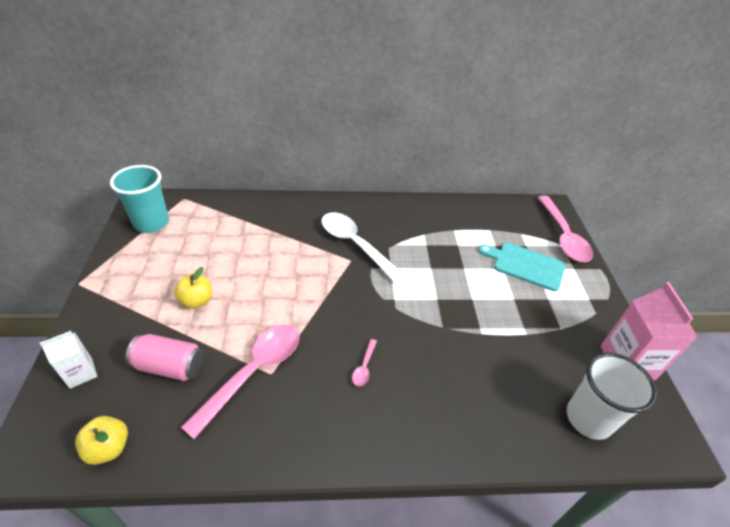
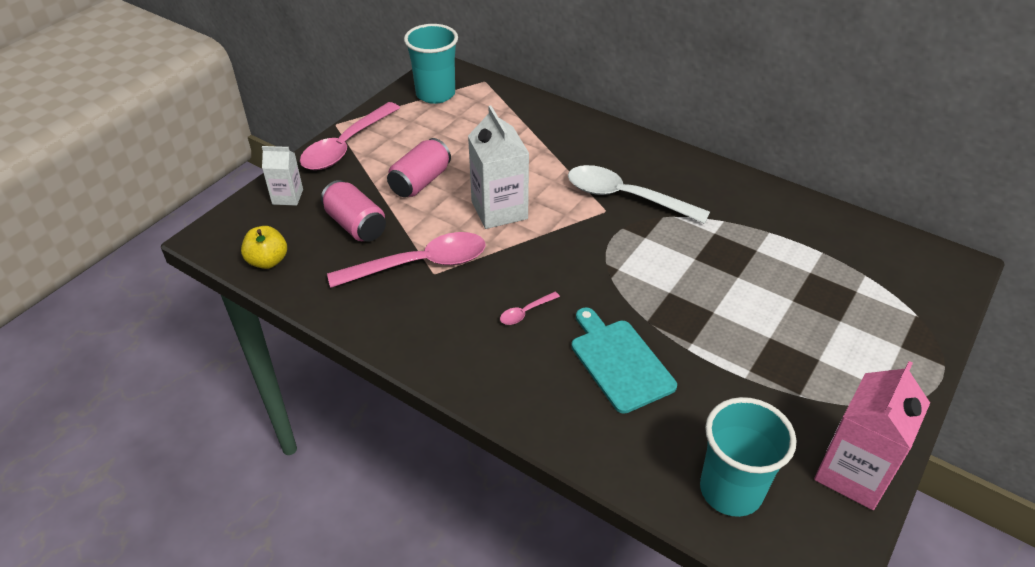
camera: 40 degrees right, 0 degrees up
yellow apple [174,267,212,309] -> pink can [387,138,451,197]
white spoon [321,212,405,282] -> white spoon turned 60 degrees counterclockwise [568,165,710,224]
turquoise cutting board [478,243,565,291] -> turquoise cutting board moved to [571,307,677,414]
pink spoon [538,196,593,262] -> pink spoon moved to [300,102,400,170]
white cup [567,352,657,440] -> turquoise cup [700,397,797,517]
none -> white carton [468,106,529,229]

